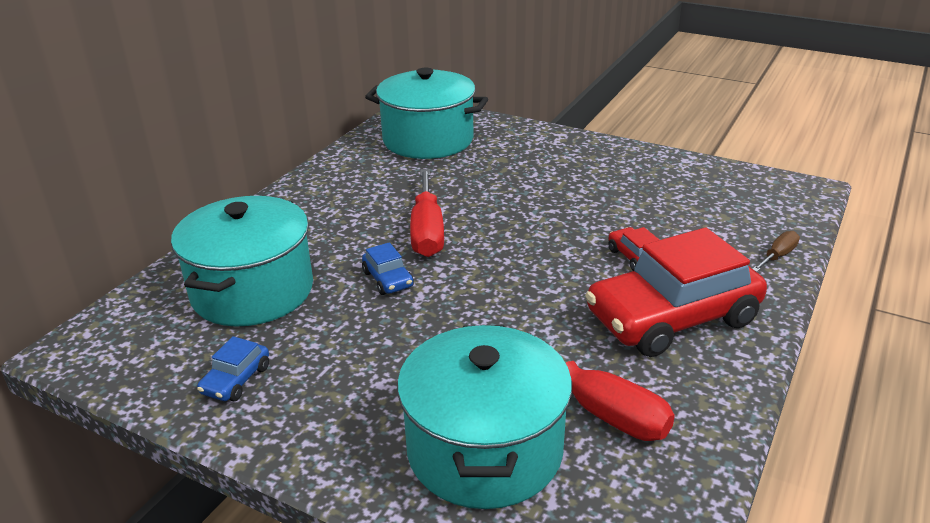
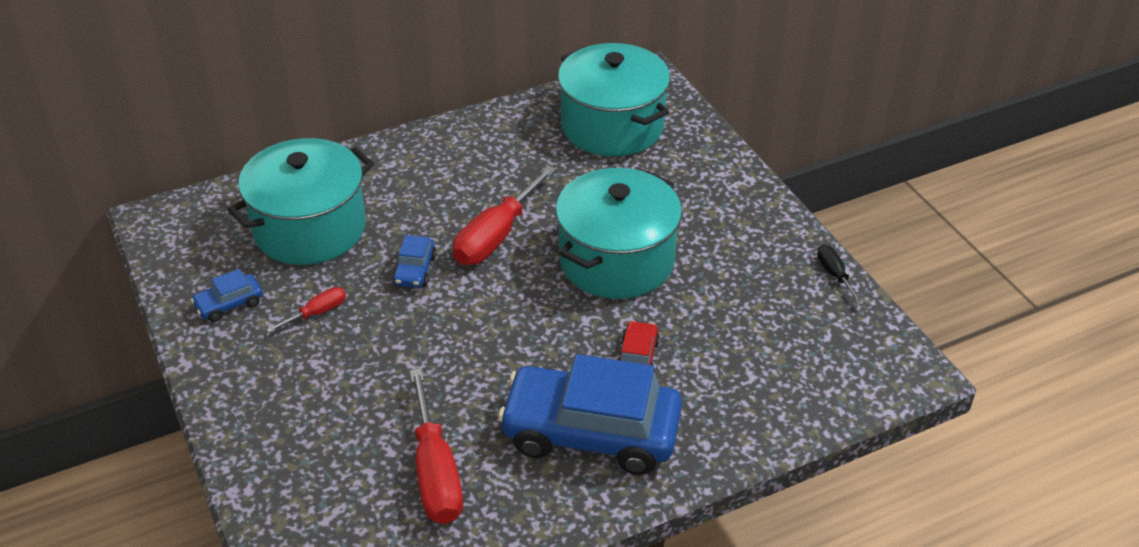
camera: 35 degrees right, 10 degrees up
turquoise pot [397,325,572,509] -> turquoise pot moved to [556,168,682,299]
red car [585,227,767,357] -> blue car [498,354,682,475]
brown screwdriver [753,231,800,272] -> none
none -> red screwdriver [266,287,346,333]
none -> black screwdriver [817,245,864,305]

